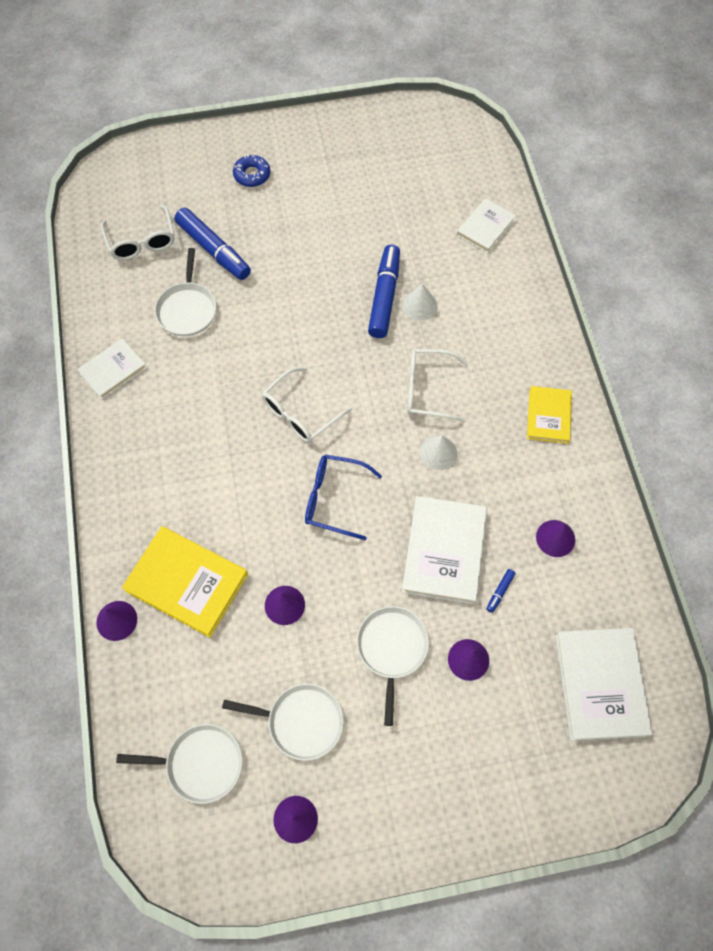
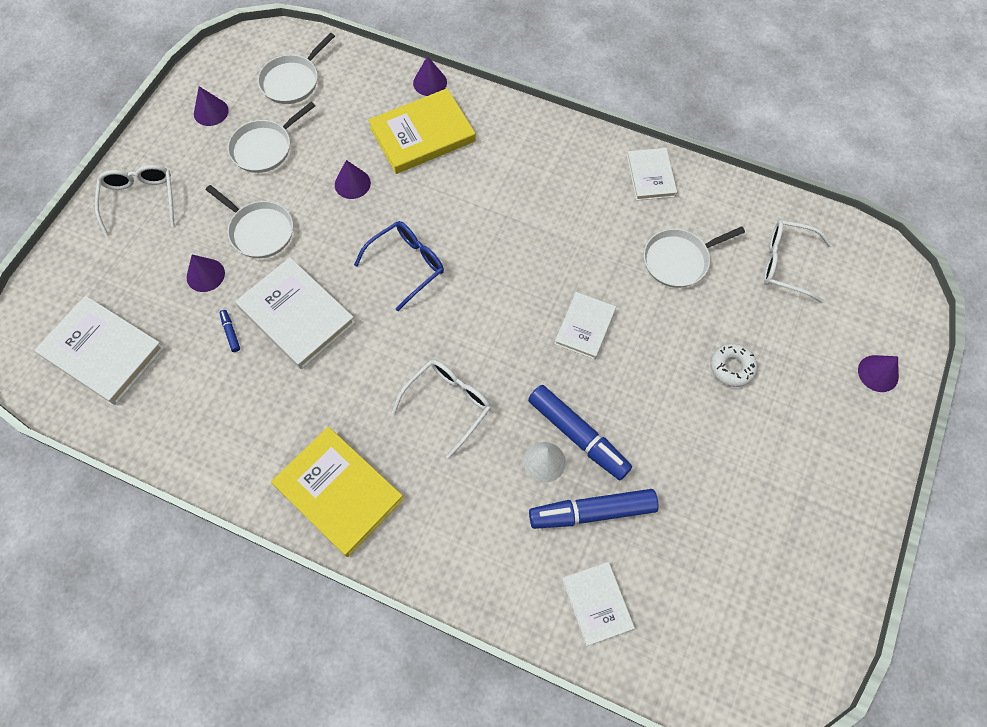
camera: 125 degrees right, 0 degrees up
white pan [155,248,216,336] -> white pan turned 60 degrees counterclockwise [644,226,745,288]
blue marker [175,208,251,280] -> blue marker moved to [529,489,659,529]
blue donut [233,155,270,187] -> none
white glasses [262,367,352,443] -> white glasses moved to [95,165,175,236]
white cone [420,436,457,470] -> none
yellow book [527,386,572,444] -> yellow book [271,427,404,557], size x1.65
purple cone [536,520,575,557] -> purple cone moved to [858,355,899,392]
none -> white book [555,292,616,359]
none -> white donut [710,344,757,387]

